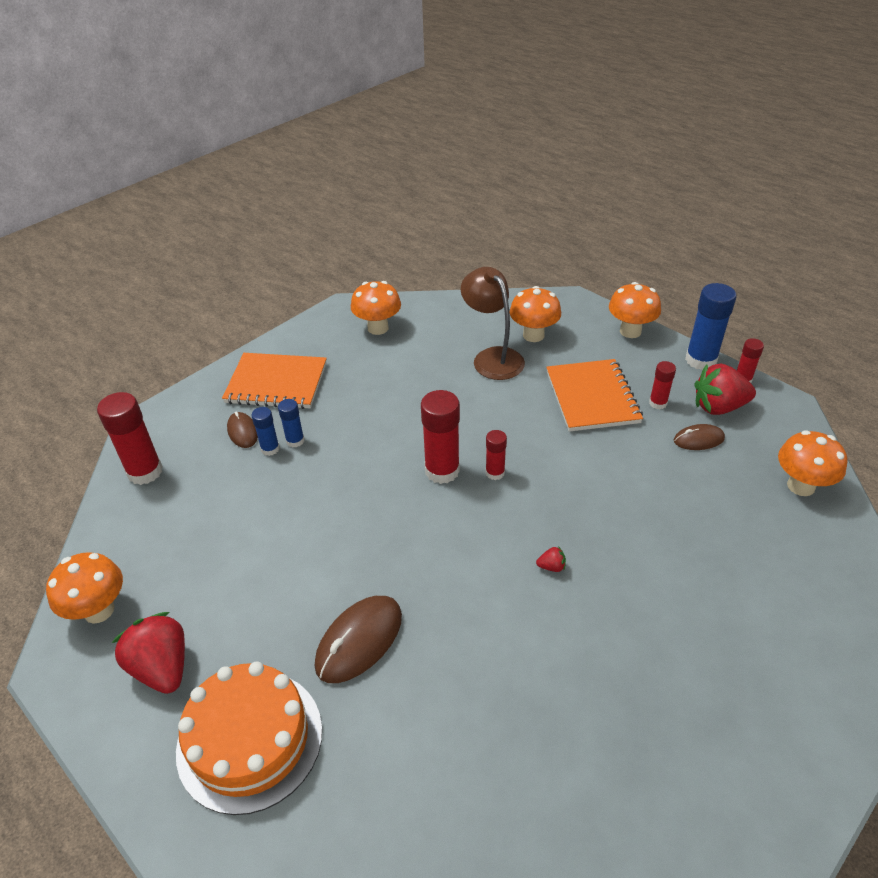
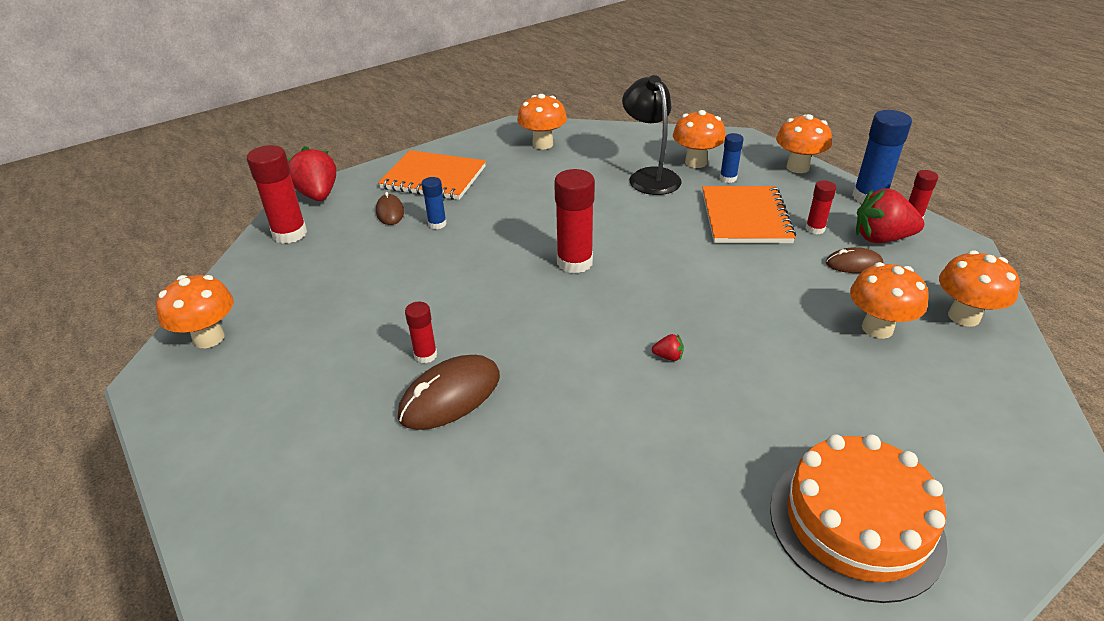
camera: 10 degrees right, 5 degrees down
red strawberry [112,612,185,694] -> red strawberry moved to [287,146,336,201]
orange cake [176,662,322,815] -> orange cake moved to [770,434,948,603]
blue glue stick [251,407,280,456] -> blue glue stick moved to [720,133,744,183]
brown lamp [461,267,525,380] -> black lamp [622,75,682,195]
red glue stick [485,430,507,480] -> red glue stick moved to [405,302,437,363]
none -> orange mushroom [850,262,929,339]

